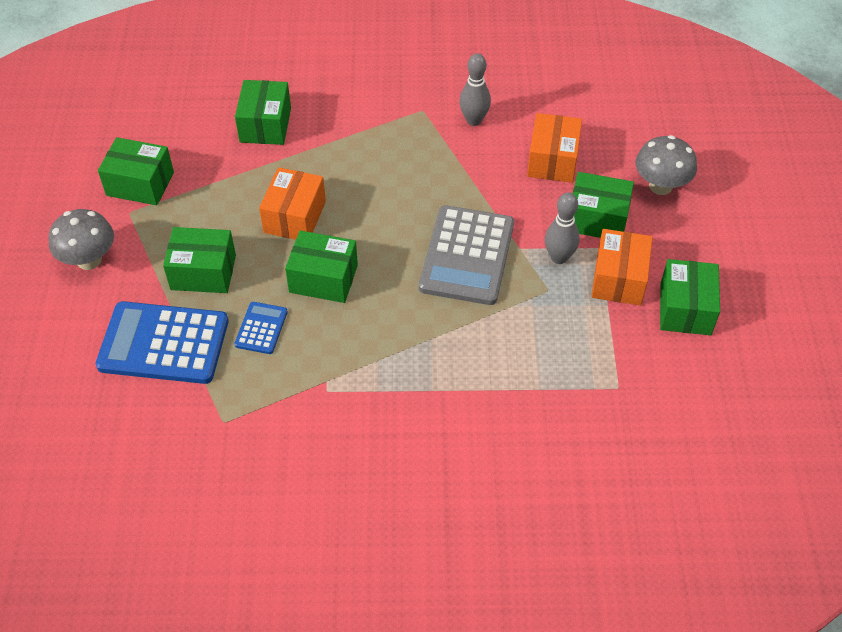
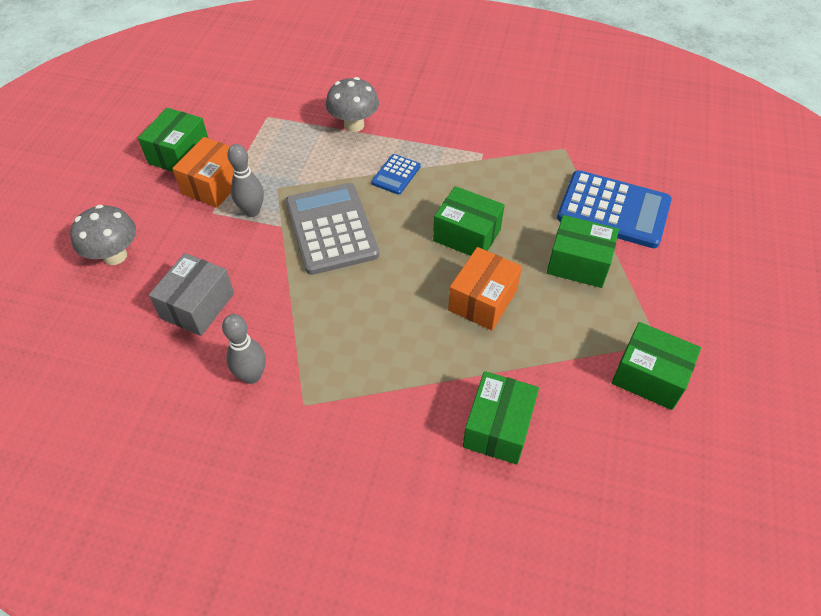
camera: 165 degrees left, 0 degrees up
grey mushroom [48,209,114,270] -> grey mushroom moved to [326,77,379,132]
blue calculator [235,302,288,354] -> blue calculator moved to [371,154,421,195]
grey calculator [419,206,514,305] -> grey calculator turned 45 degrees counterclockwise [286,183,379,275]
orange box [527,113,582,183] -> grey box [149,253,234,336]
green box [573,172,634,238] -> none

